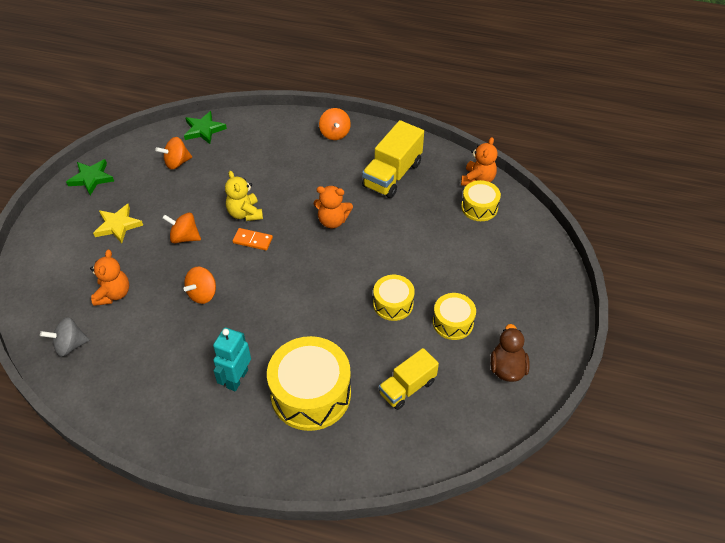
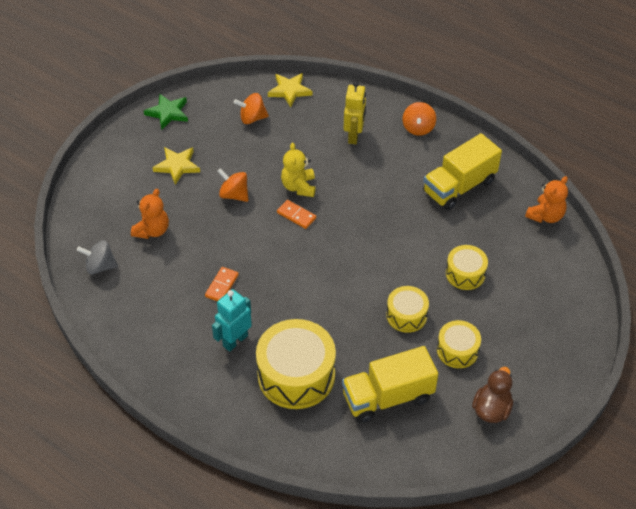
camera: 20 degrees right, 0 degrees up
orange spinning top [183,267,216,304] -> none
green star [184,111,227,144] -> yellow star [268,73,312,107]
orange teddy bear [314,186,353,228] -> none
yellow truck [379,348,439,410] -> yellow truck [342,346,438,423], size x1.52
yellow drum [461,180,501,221] -> yellow drum moved to [446,245,488,290]
none -> orange domino [205,267,239,301]
none -> yellow robot [344,81,366,144]

